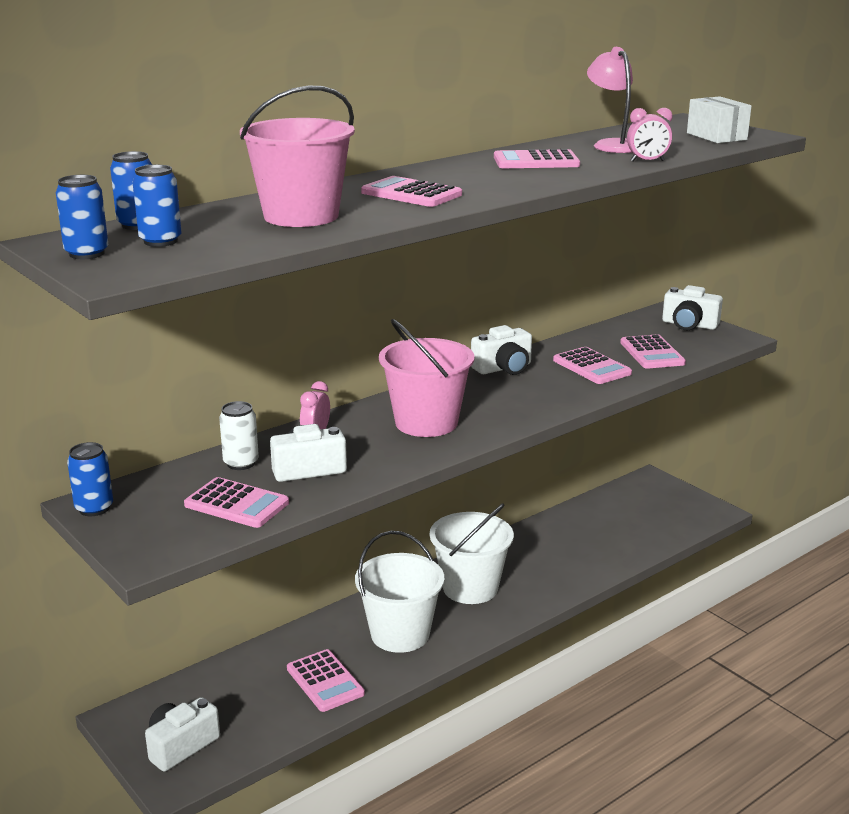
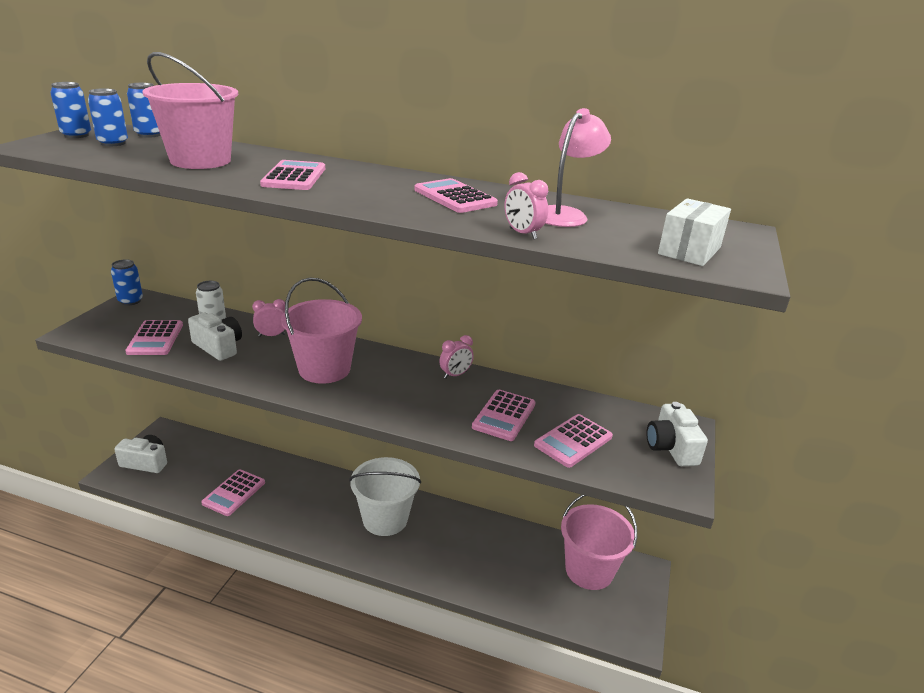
camera: 55 degrees right, 5 degrees up
white bucket [355,531,444,653] -> none
white camera [471,325,532,375] -> pink clock [439,335,474,379]
none -> pink bucket [561,495,637,590]

